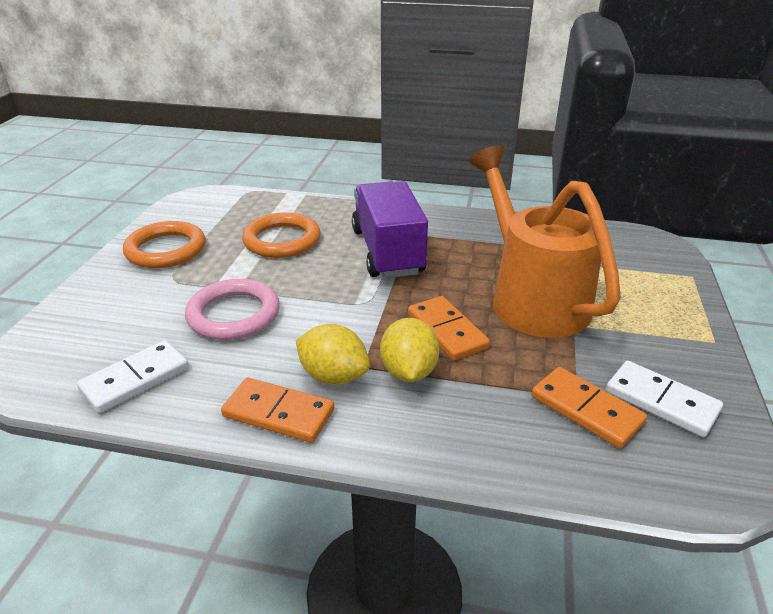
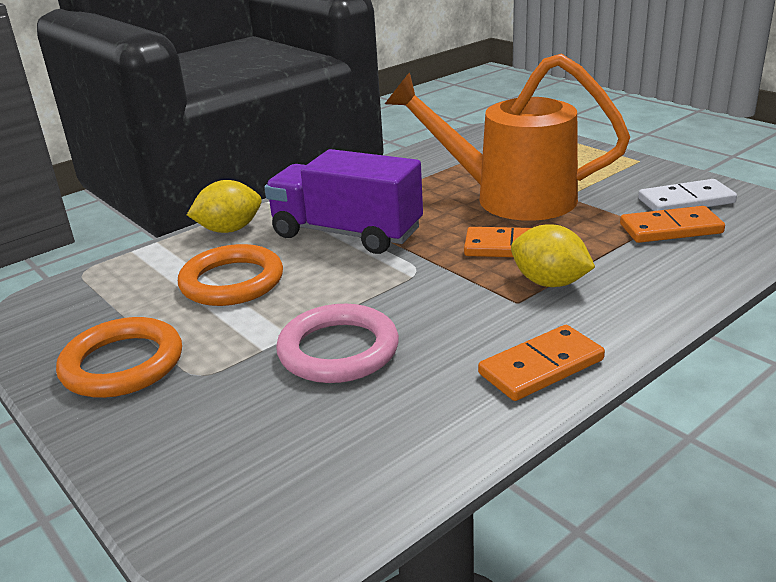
camera: 50 degrees left, 5 degrees down
white domino [77,340,189,413] -> none
yellow lemon [296,324,370,385] -> yellow lemon moved to [187,180,262,233]

